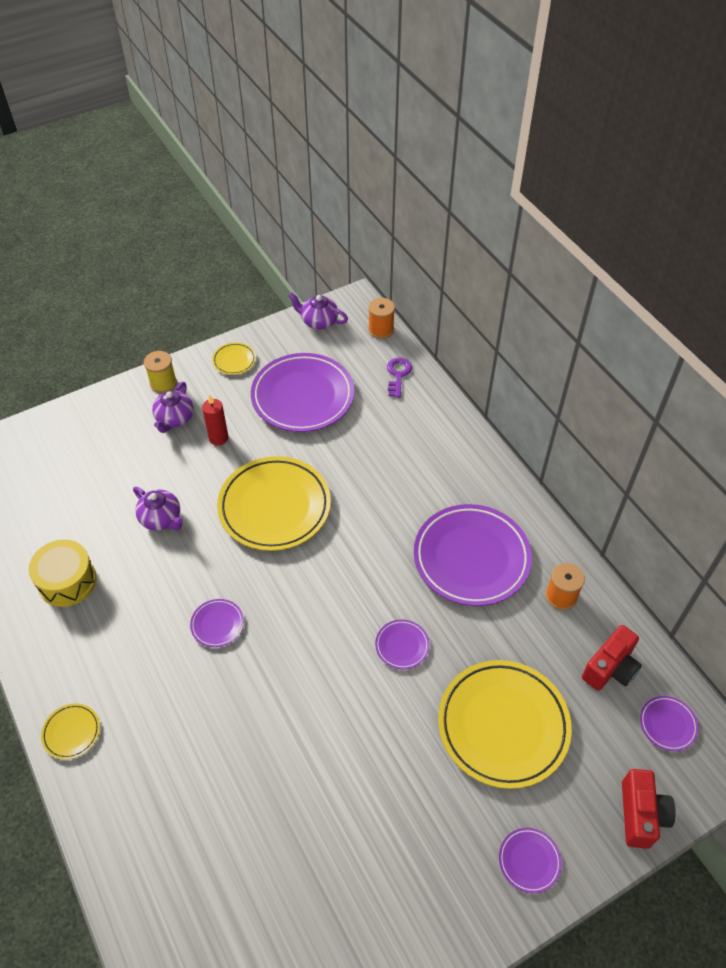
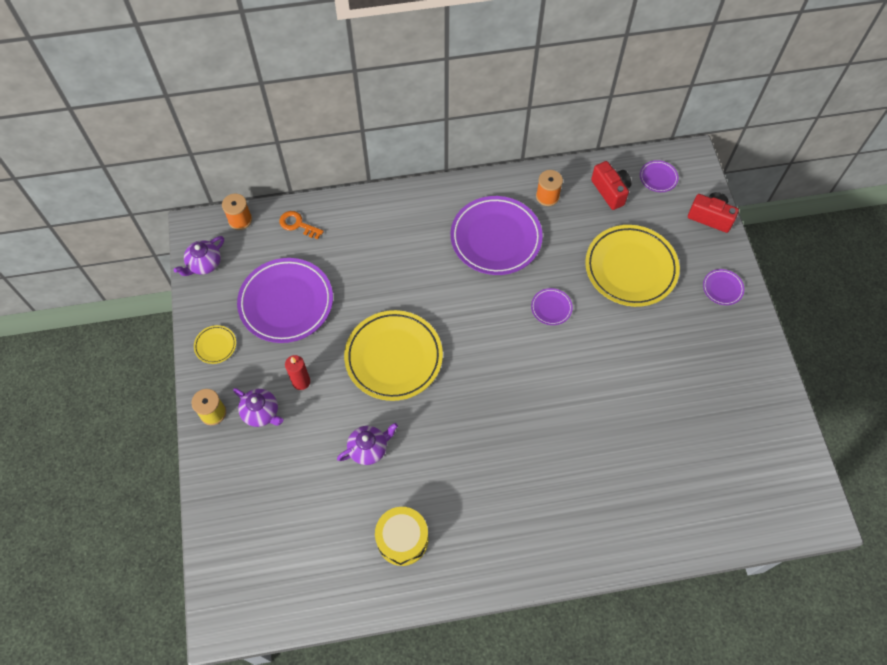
camera: 70 degrees left, 10 degrees up
yellow plate [41,703,100,760] -> none
purple plate [190,599,244,647] -> none
purple key [387,357,412,398] -> orange key [279,211,324,239]

